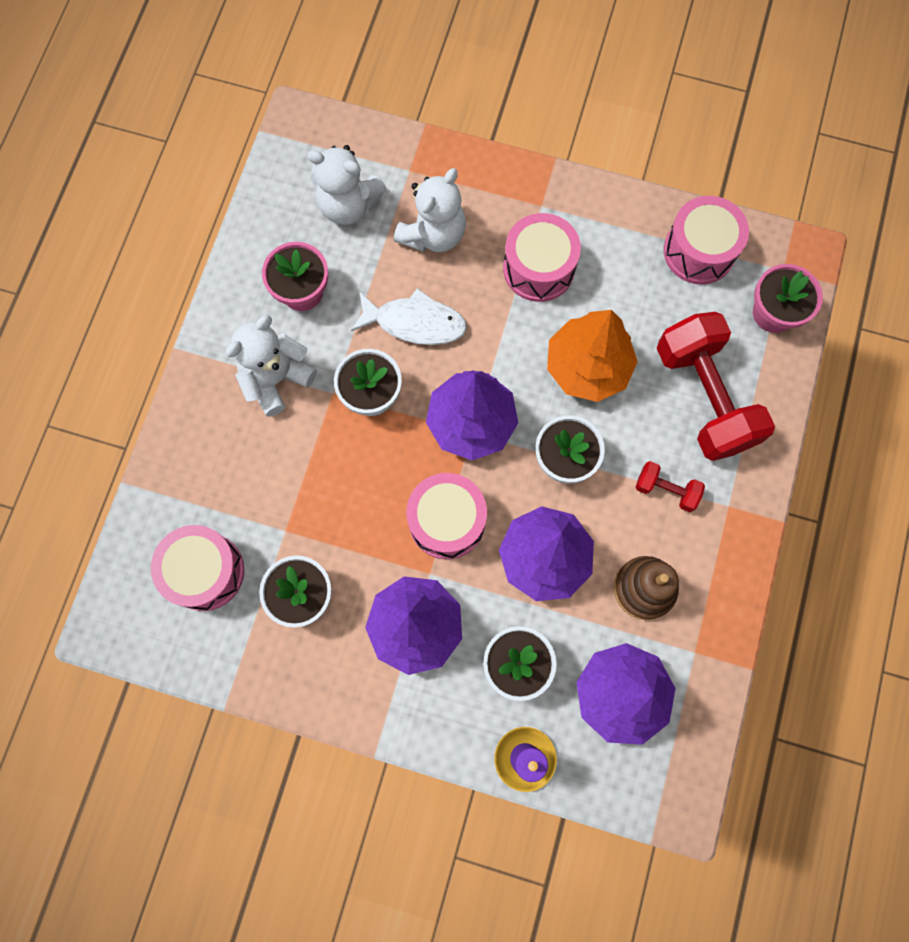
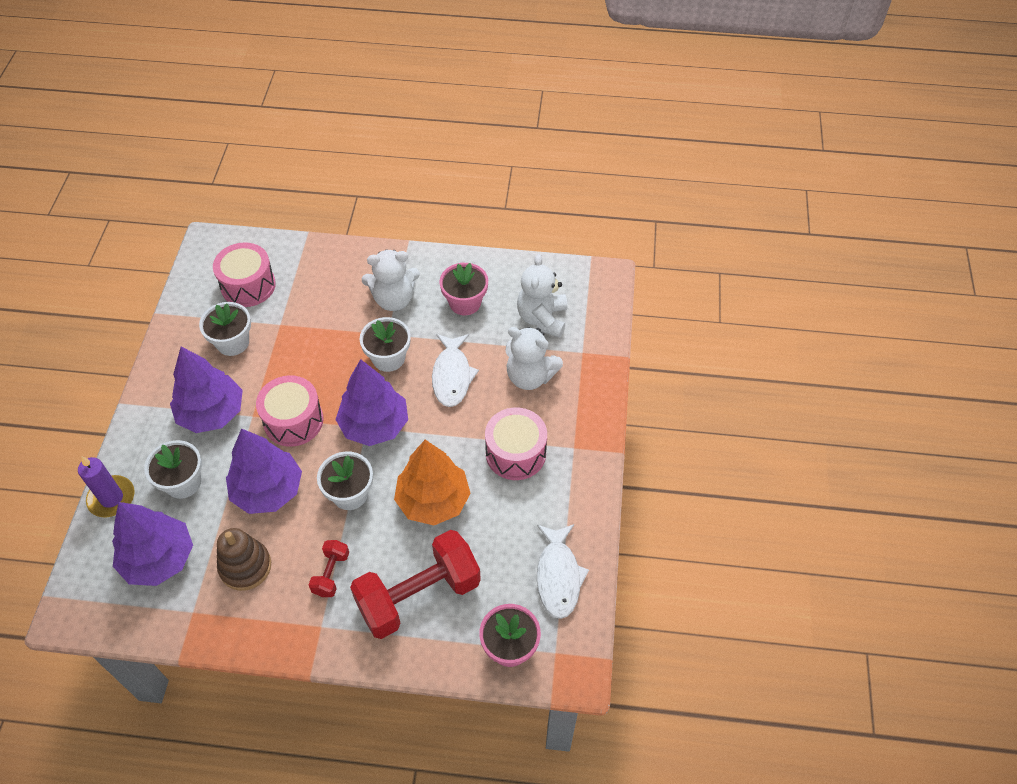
camera: 80 degrees right, 20 degrees down
white teddy bear [226,315,317,417] -> white teddy bear turned 135 degrees clockwise [362,249,420,311]
pink drum [664,196,749,284] -> white fish [537,524,589,619]

